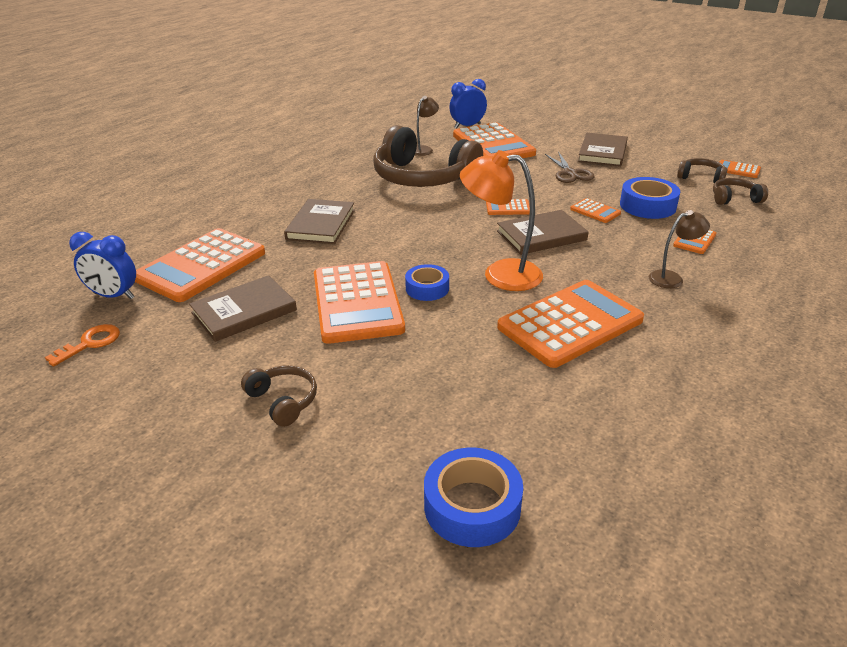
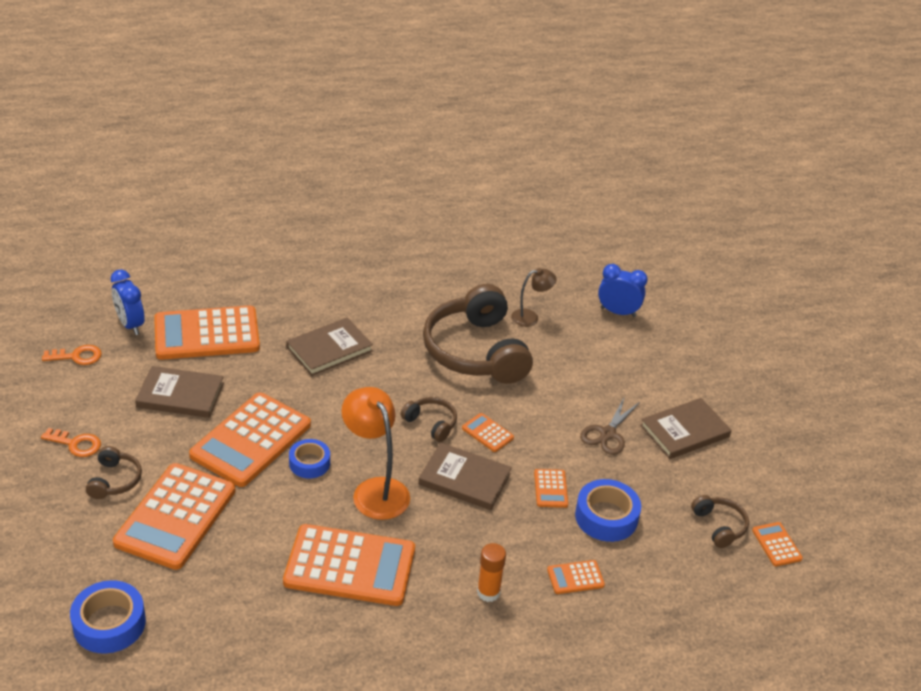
camera: 40 degrees right, 5 degrees up
orange calculator [453,122,536,158] -> orange calculator moved to [113,463,236,570]
brown lamp [649,210,710,288] -> orange glue stick [477,543,506,602]
brown headphones [713,178,768,205] -> brown headphones moved to [401,397,457,442]
none -> orange key [41,428,101,457]

